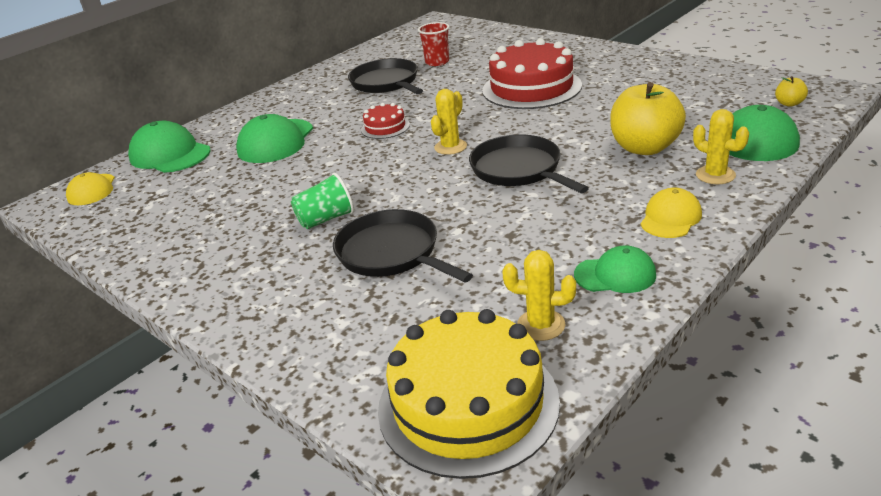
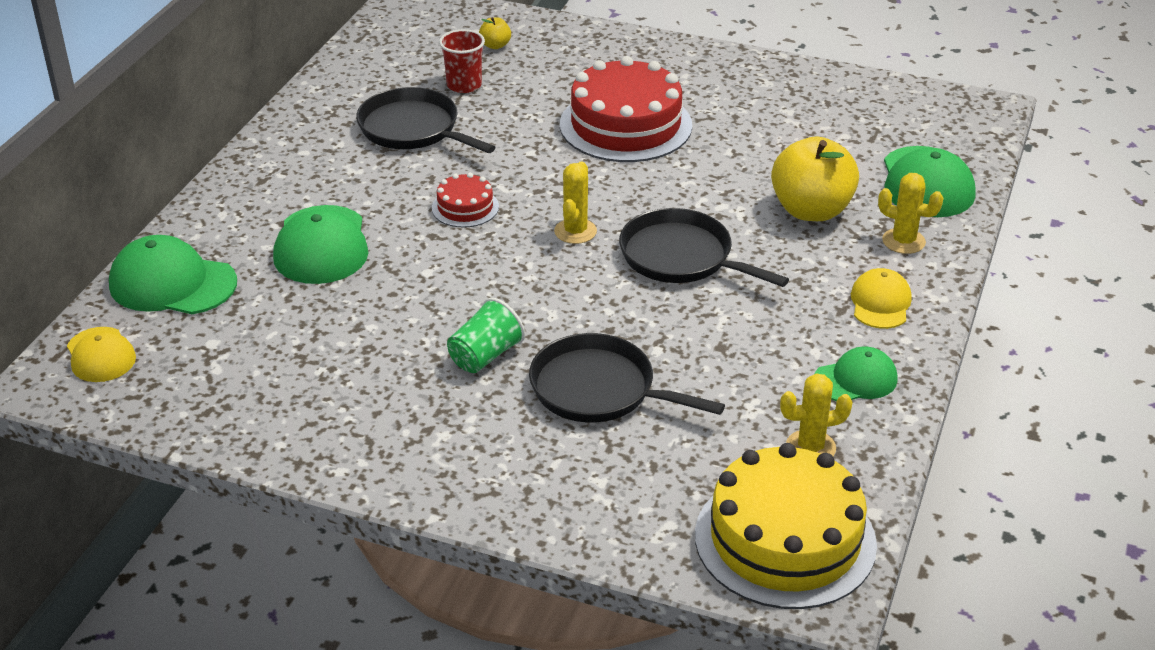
camera: 25 degrees left, 5 degrees up
yellow apple [775,76,808,107] -> yellow apple moved to [479,17,511,49]

